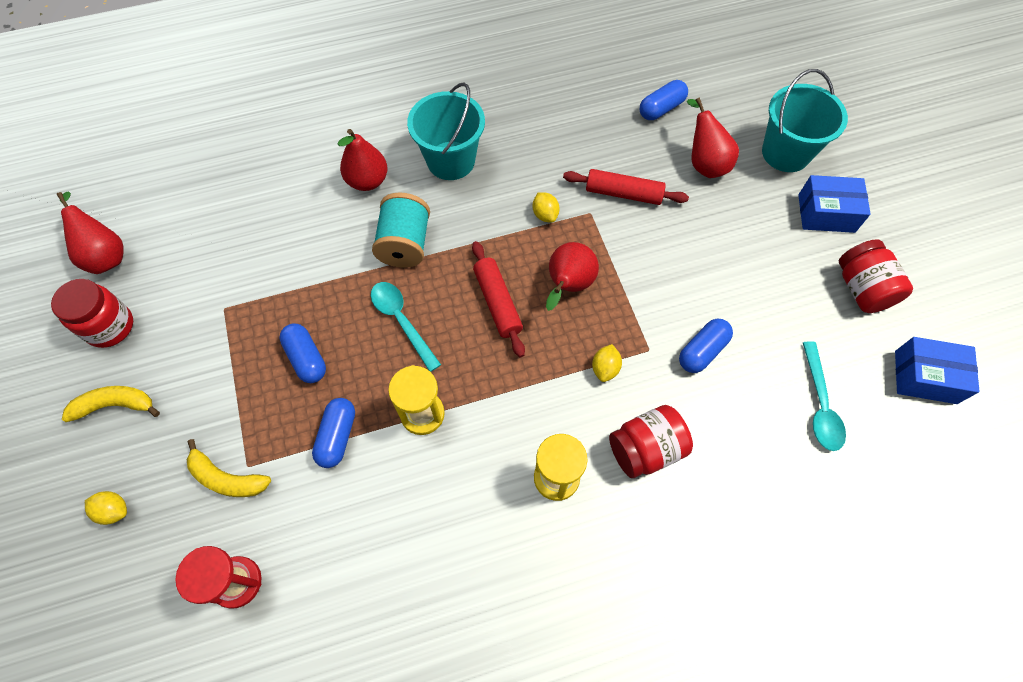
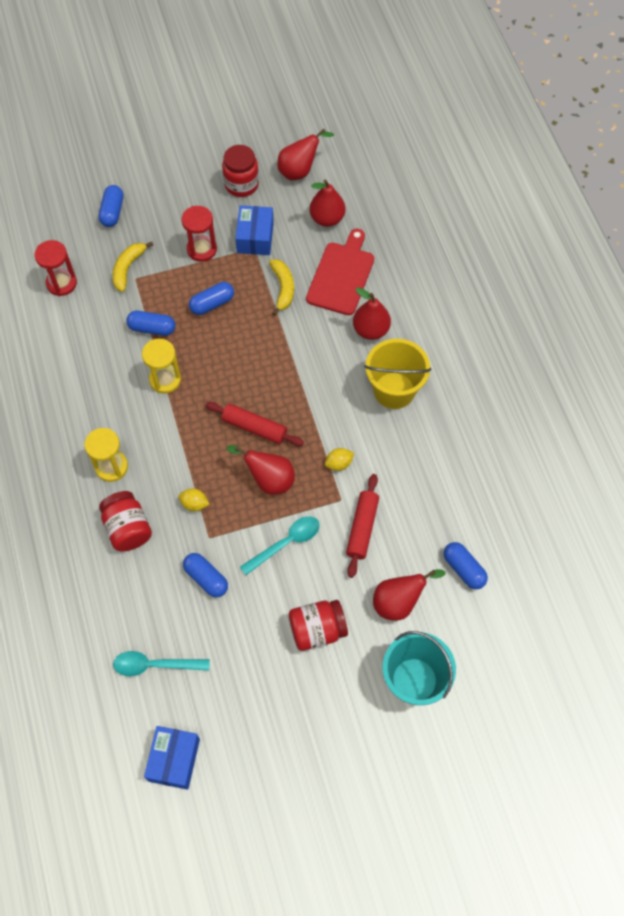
camera: 90 degrees right, 0 degrees up
yellow banana [62,386,160,422] -> yellow banana moved to [269,259,294,316]
yellow lemon [85,491,127,525] -> blue capsule [99,185,123,227]
turquoise spoon [371,282,441,372] -> turquoise spoon moved to [240,516,320,575]
turquoise spool [372,192,430,268] -> none
turquoise bucket [407,83,485,180] -> yellow bucket [364,339,431,409]
red rolling pin [472,241,525,357] -> red rolling pin turned 45 degrees clockwise [205,402,304,446]
blue box [798,175,871,233] -> blue box moved to [235,205,274,255]
red jar [839,239,913,313] -> red jar moved to [289,600,348,651]
none -> red hourglass [182,206,217,262]
none -> red cutting board [306,229,374,315]
none -> red pear [310,179,345,227]

